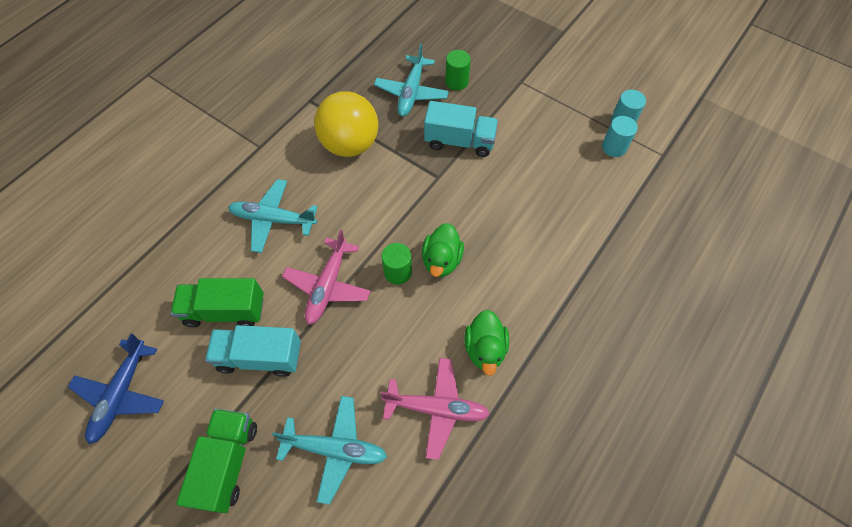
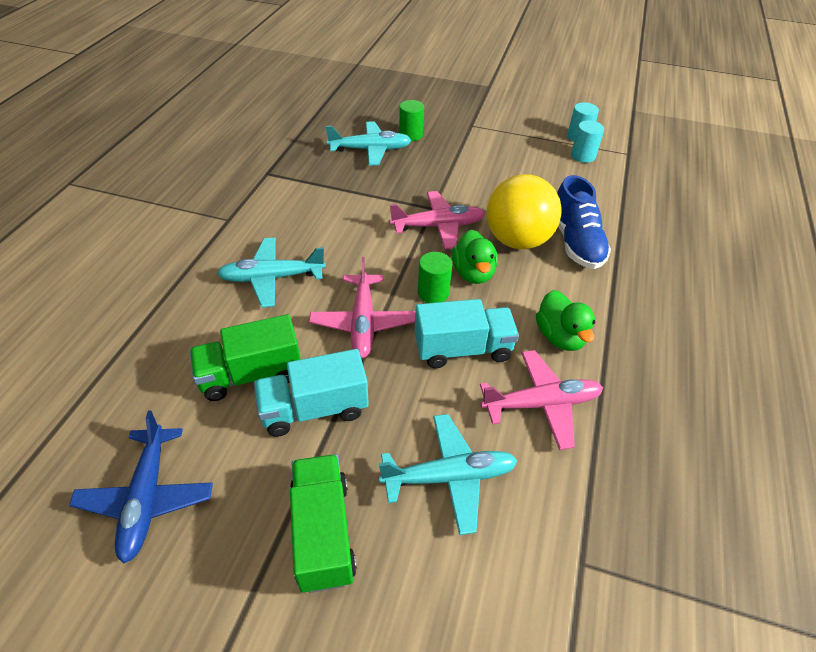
camera: 20 degrees left, 15 degrees down
yellow ball [314,91,378,157] -> yellow ball moved to [487,174,562,249]
turquoise plane [374,43,449,116] -> turquoise plane turned 90 degrees counterclockwise [326,121,412,165]
turquoise truck [424,101,498,157] -> turquoise truck moved to [415,299,519,369]
none -> pink plane [390,191,485,249]
none -> blue shoe [557,175,611,269]

